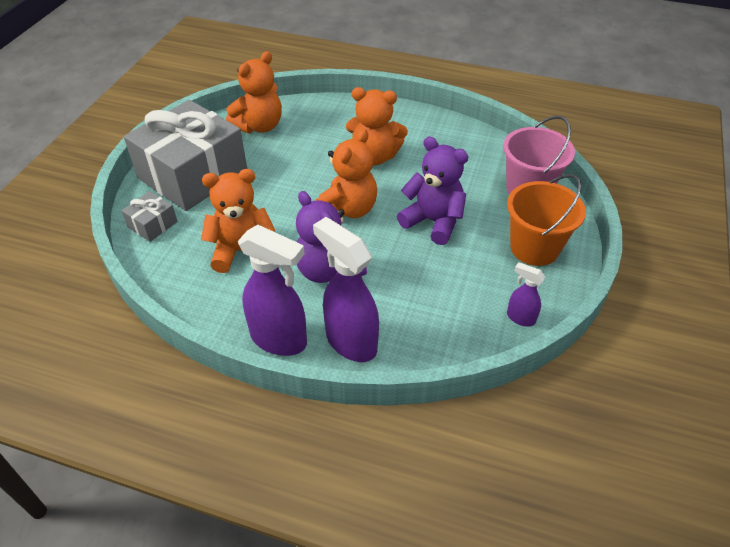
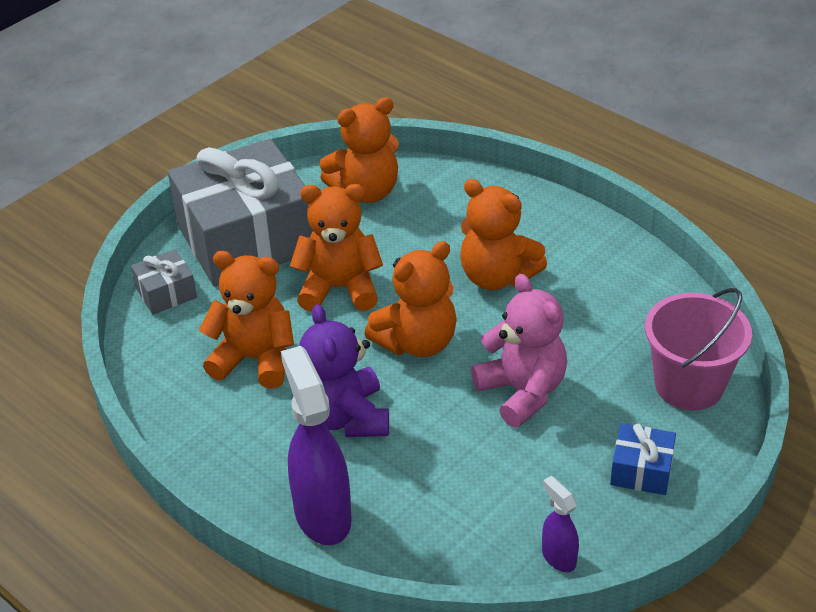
camera: 25 degrees right, 5 degrees down
purple spray bottle [238,225,307,356] -> none
purple teddy bear [397,137,469,245] -> pink teddy bear [471,274,567,427]
orange bucket [507,174,586,266] -> blue gift [610,423,676,495]
none -> orange teddy bear [290,184,383,312]

